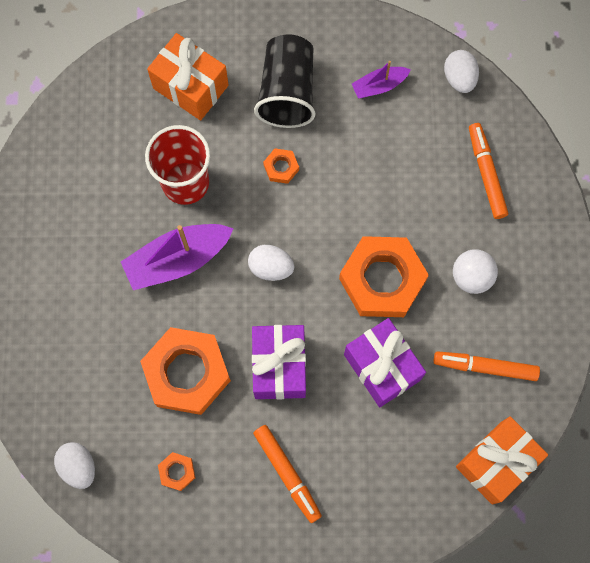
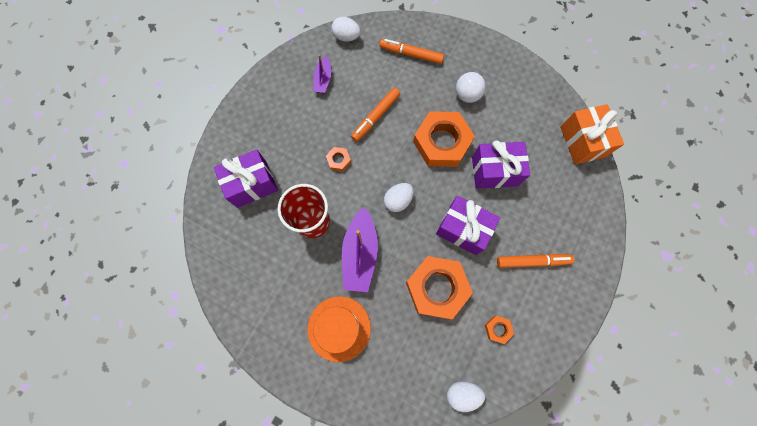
camera: 60 degrees left, 0 degrees up
orange gift [147,33,228,120] -> purple gift [214,149,278,208]
black cup [254,34,315,128] -> none
orange marker [433,351,540,381] -> orange marker moved to [351,88,400,142]
none -> orange hat [307,296,371,362]

